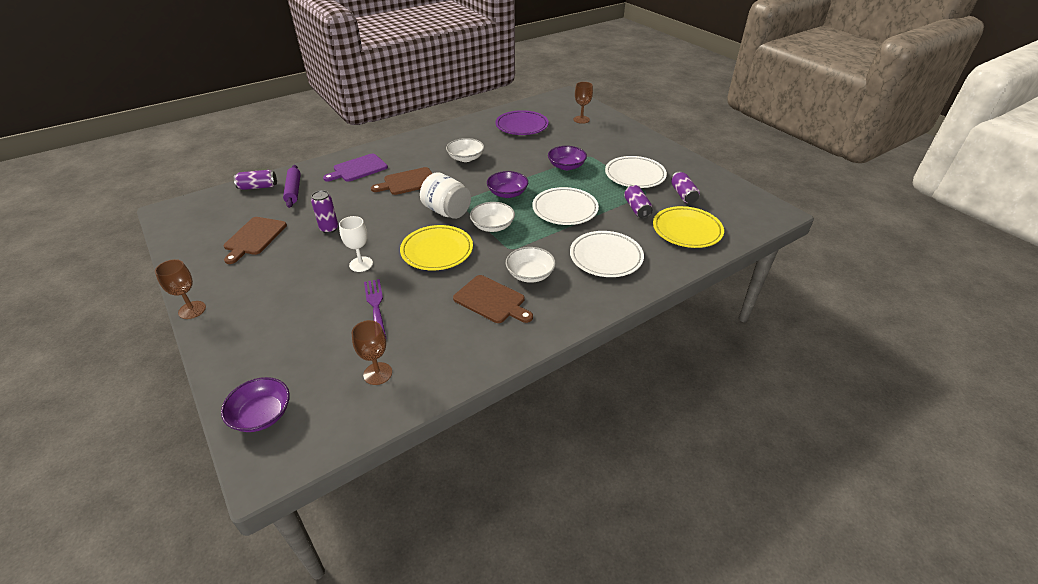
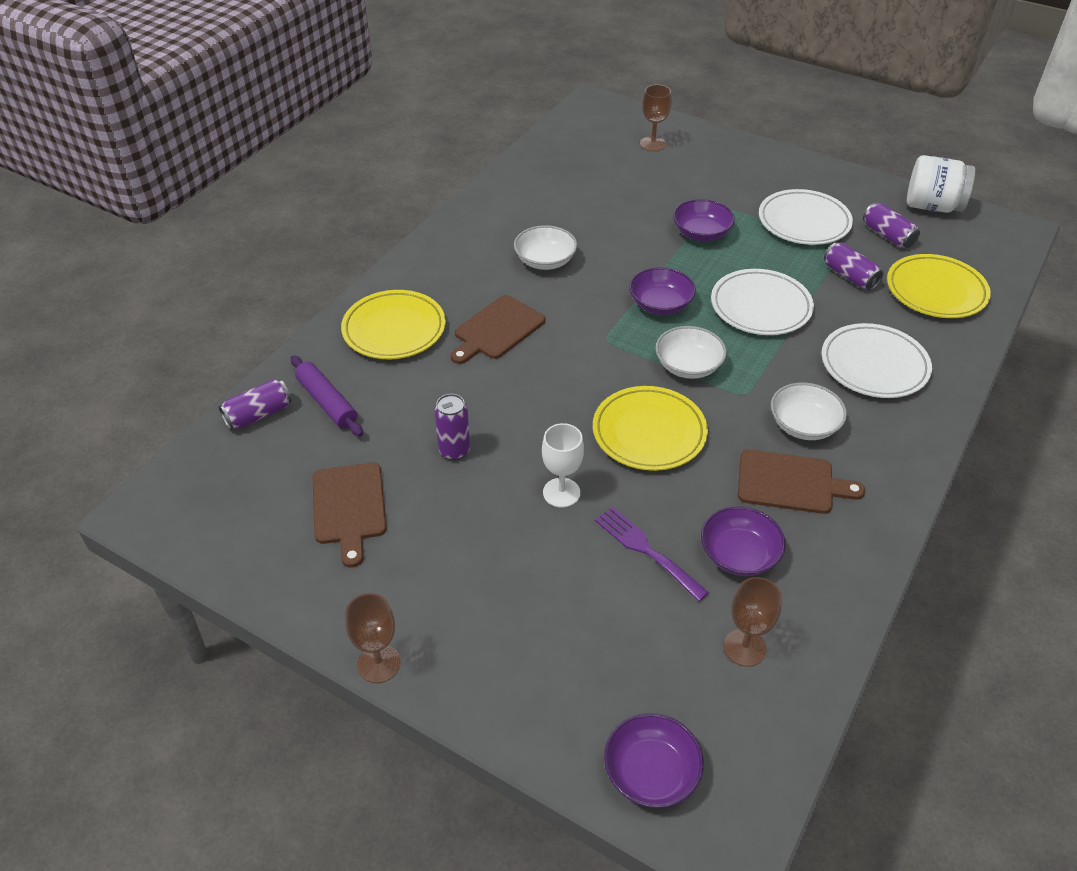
camera: 25 degrees left, 5 degrees up
purple cutting board [323,154,388,182] -> yellow plate [341,290,446,359]
white jar [420,172,471,219] -> white jar moved to [907,155,975,213]
purple plate [495,110,549,135] -> none
none -> purple bowl [701,506,786,576]

